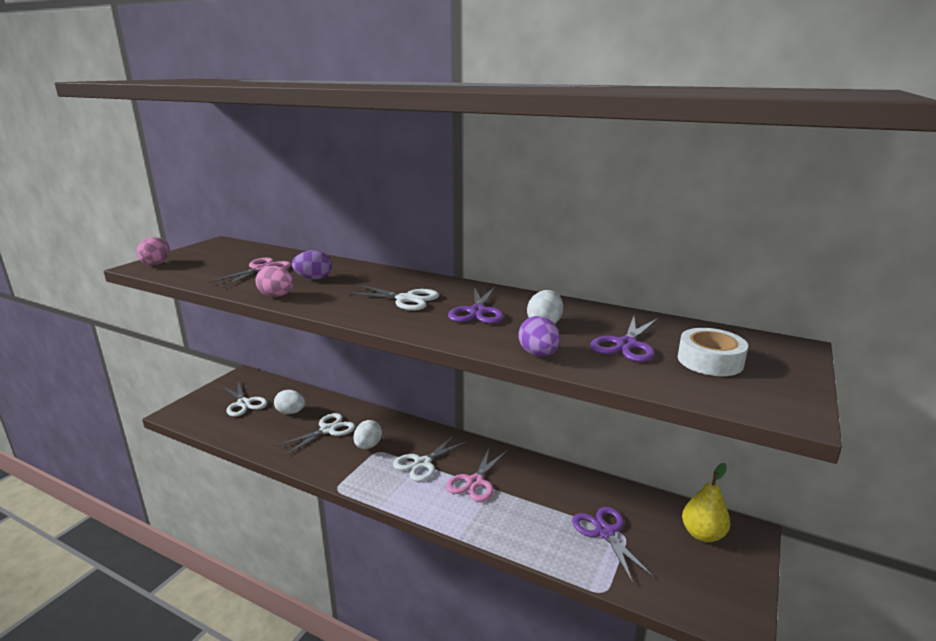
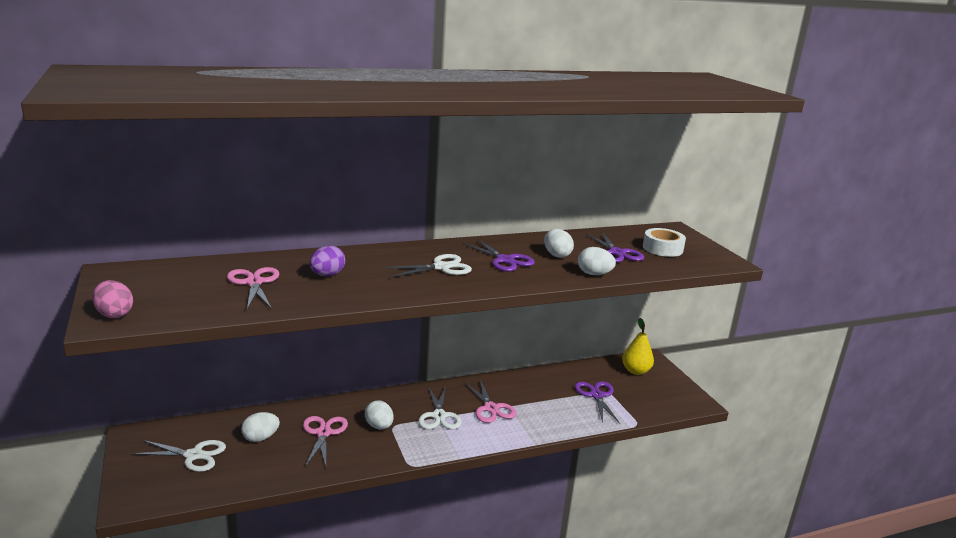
camera: 50 degrees left, 0 degrees up
pink egg [256,266,294,297] -> none
white scissors [276,413,355,455] -> pink scissors [303,416,348,467]
purple egg [518,316,560,356] -> white egg [578,247,616,275]
purple scissors [572,507,655,583] -> purple scissors turned 60 degrees clockwise [575,382,620,424]

